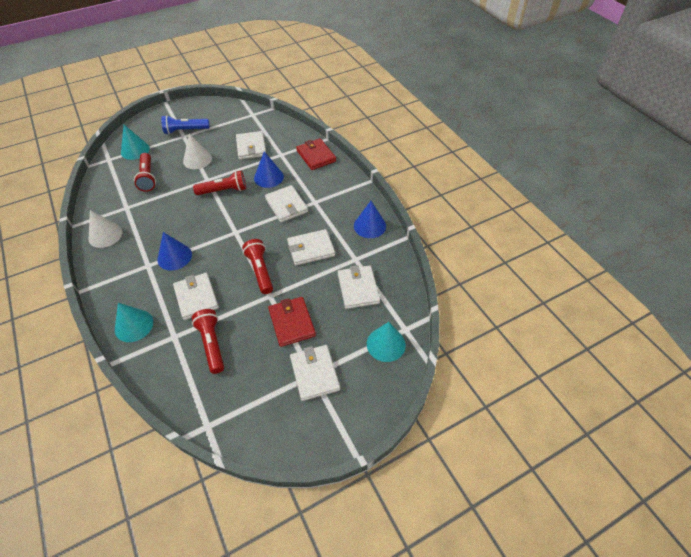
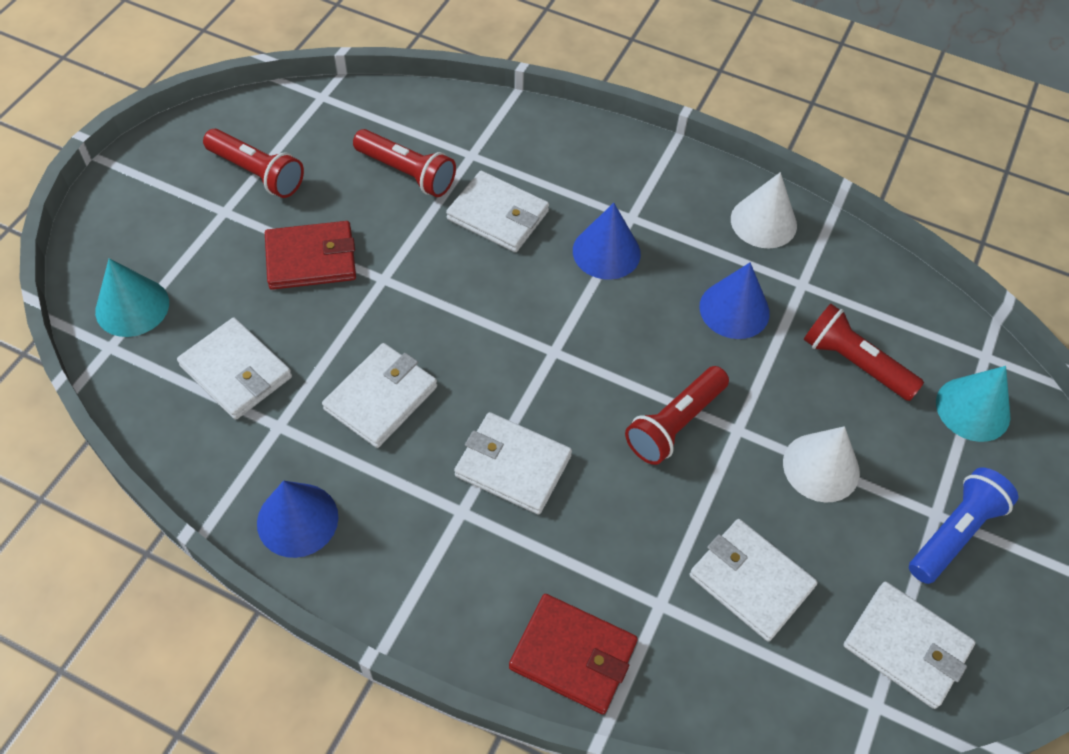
camera: 140 degrees right, 5 degrees up
turquoise cone [115,303,153,342] -> none
red flashlight [242,239,273,294] -> red flashlight moved to [203,129,304,198]
blue cone [254,151,284,188] -> blue cone moved to [699,262,770,339]
red wallet [268,297,316,347] -> red wallet turned 45 degrees counterclockwise [265,221,356,290]
white wallet [290,345,340,401] -> white wallet moved to [844,582,975,709]

